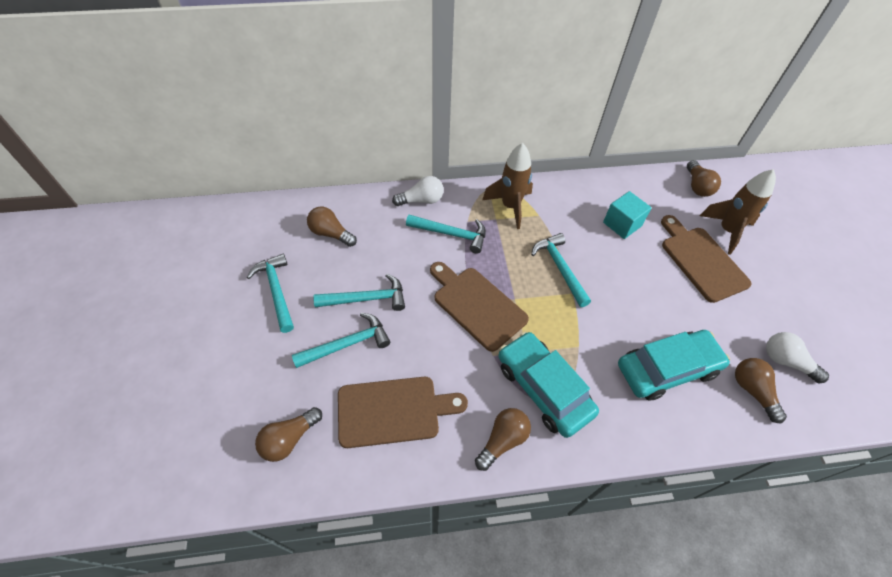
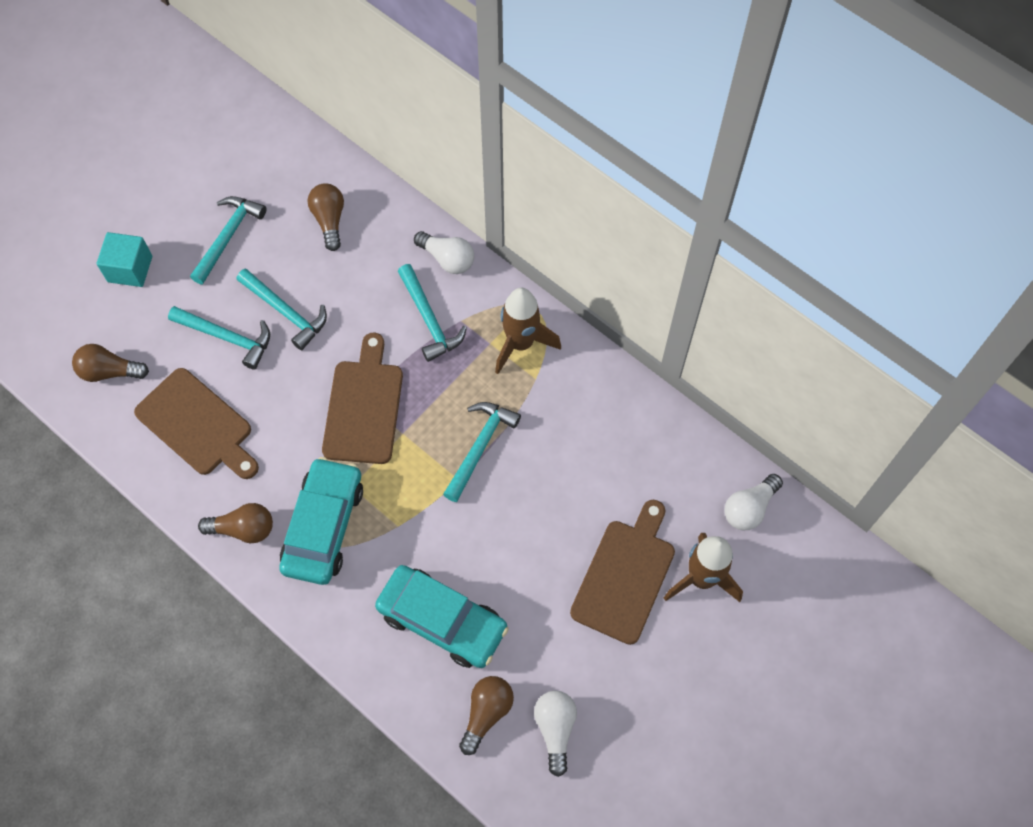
camera: 50 degrees right, 10 degrees up
turquoise cube [603,191,652,239] -> turquoise cube moved to [96,232,152,287]
brown light bulb [687,160,721,197] -> white light bulb [724,474,783,530]

